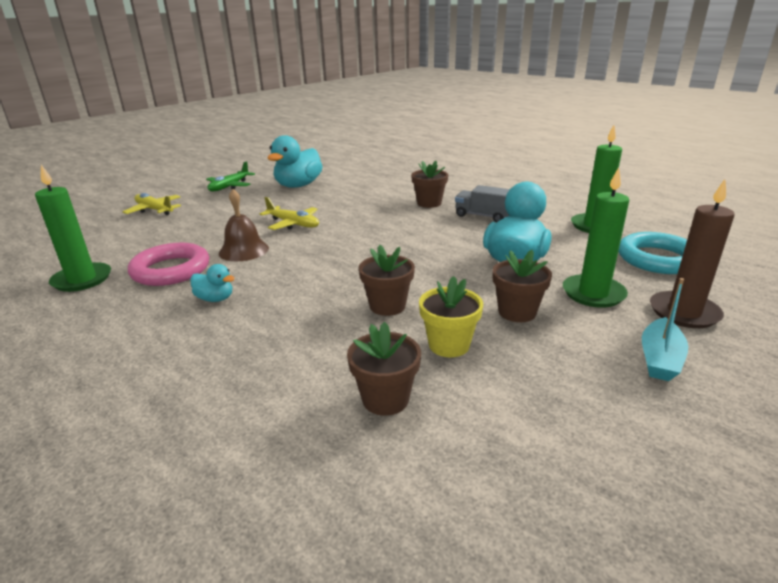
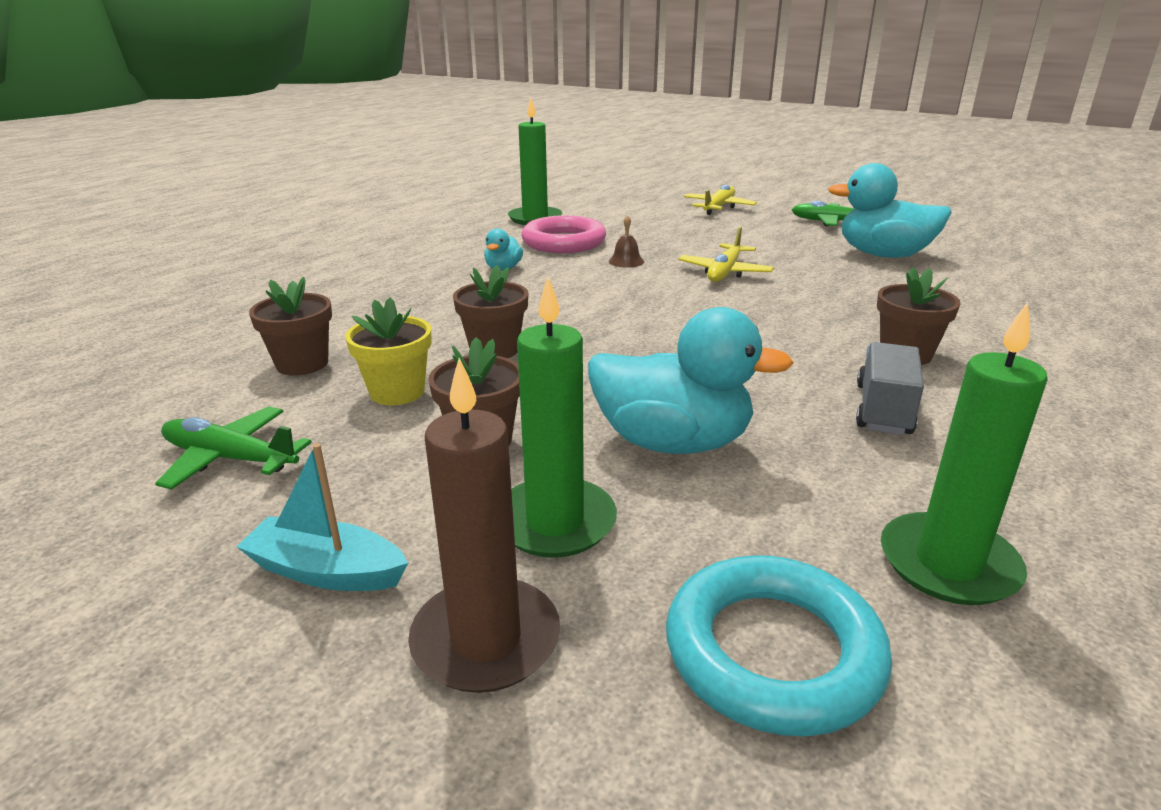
camera: 80 degrees right, 0 degrees up
brown bell [219,189,269,261] -> brown bell [609,215,644,268], size x0.57
none -> green plane [155,406,312,490]

